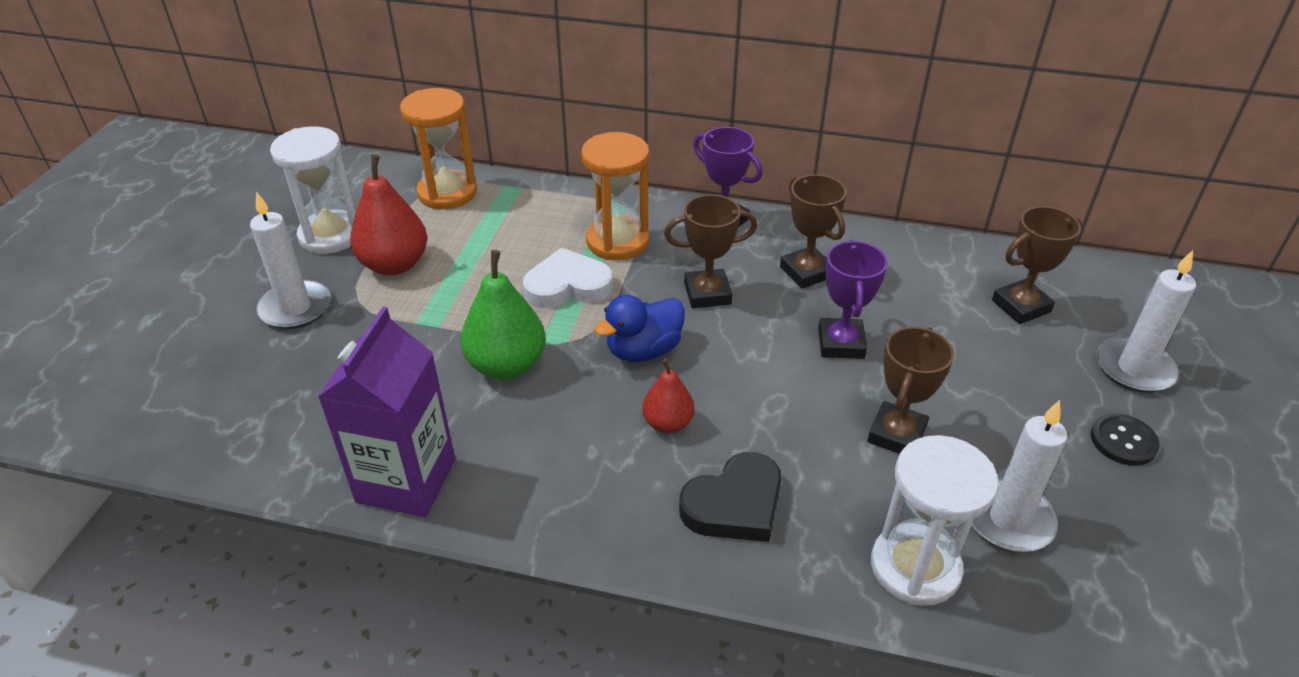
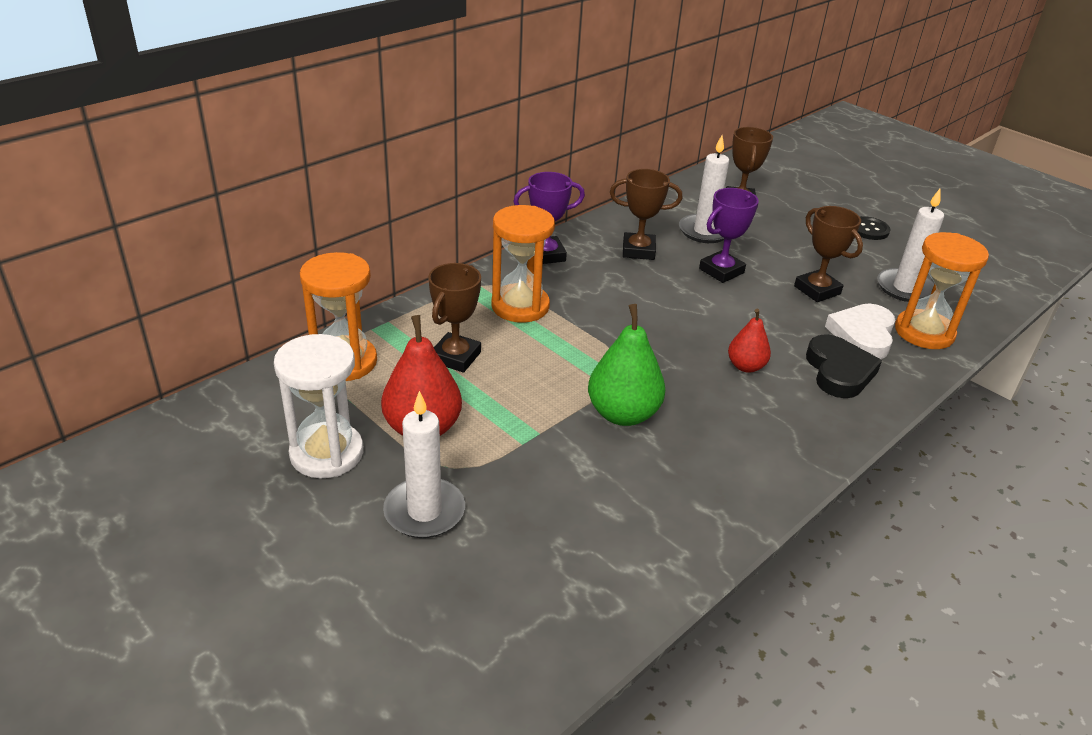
camera: 60 degrees left, 5 degrees down
purple carton [318,307,455,517] -> none
white heart [523,248,613,308] -> white heart moved to [825,304,896,359]
blue duck [594,295,685,362] -> none
brown trophy [664,194,758,308] -> brown trophy moved to [428,263,481,373]
purple trophy [818,240,888,359] -> purple trophy turned 75 degrees counterclockwise [699,188,759,283]
white hourglass [871,435,999,606] -> orange hourglass [895,232,989,349]
white candle [1096,250,1196,393] -> white candle moved to [679,136,729,243]

